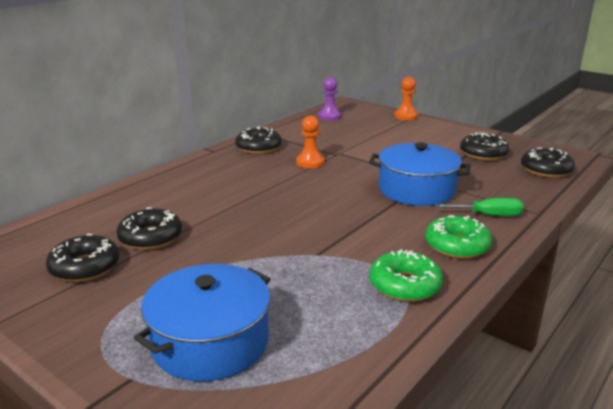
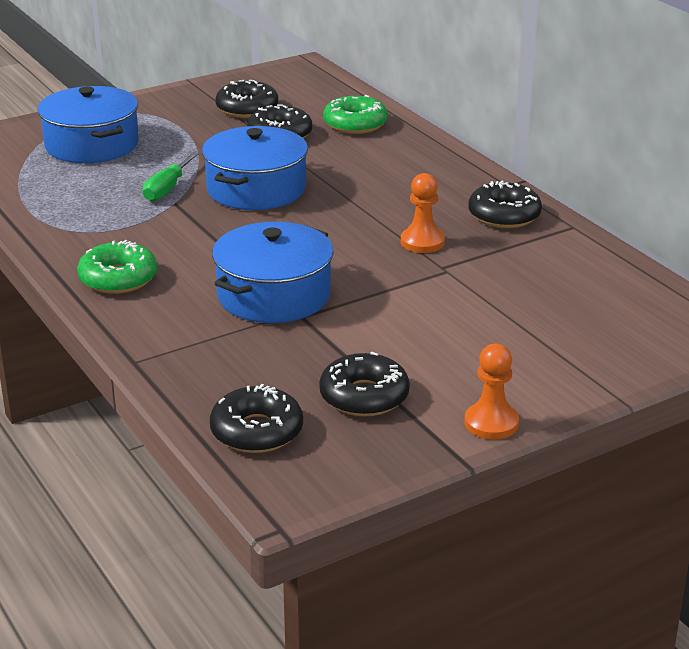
camera: 110 degrees right, 5 degrees up
purple pawn [318,77,342,121] -> none
green donut [369,249,443,302] -> green donut moved to [323,95,388,134]
orange pawn [394,77,418,120] -> orange pawn moved to [465,344,519,440]
green screwdriver [435,198,524,216] -> green screwdriver moved to [143,152,199,202]
none -> blue pot [202,126,308,210]

